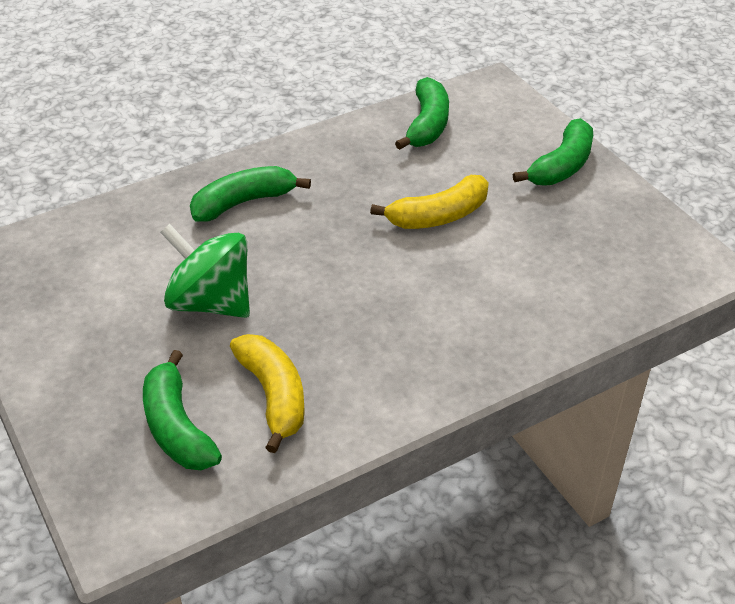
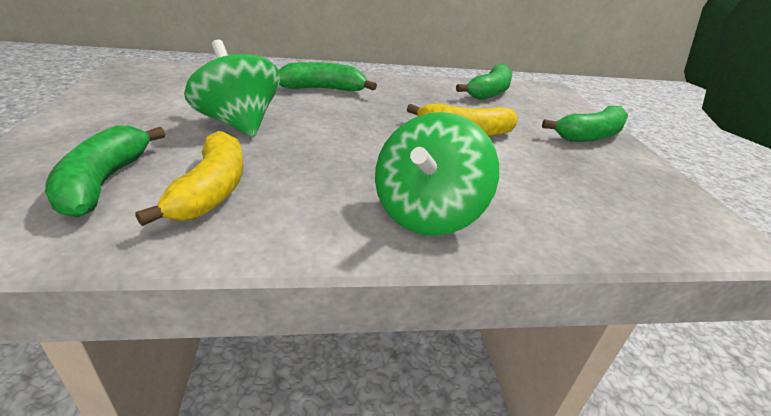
camera: 20 degrees right, 10 degrees down
none -> green spinning top [375,112,499,235]

